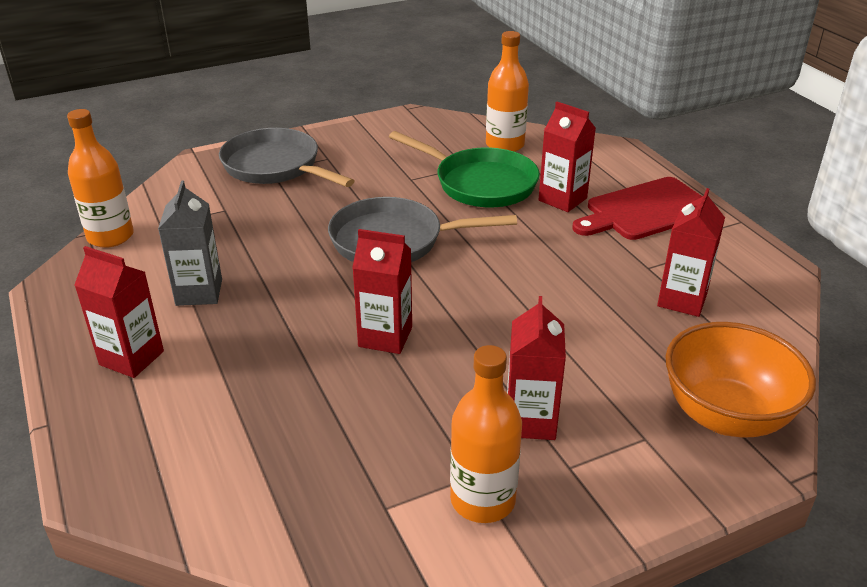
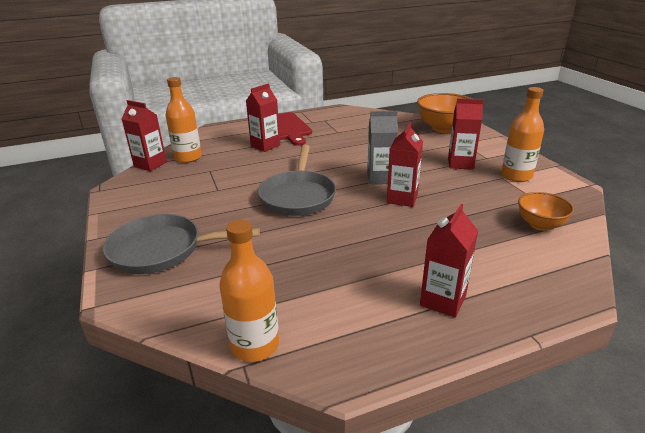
camera: 85 degrees left, 5 degrees down
grey carton [158,181,222,306] -> grey carton moved to [367,111,398,184]
grey pan [219,128,355,187] -> grey pan turned 45 degrees clockwise [103,214,260,274]
green pan [389,131,540,207] -> none
red carton [657,188,725,317] -> red carton moved to [122,100,167,171]
none -> orange bowl [518,192,574,231]

